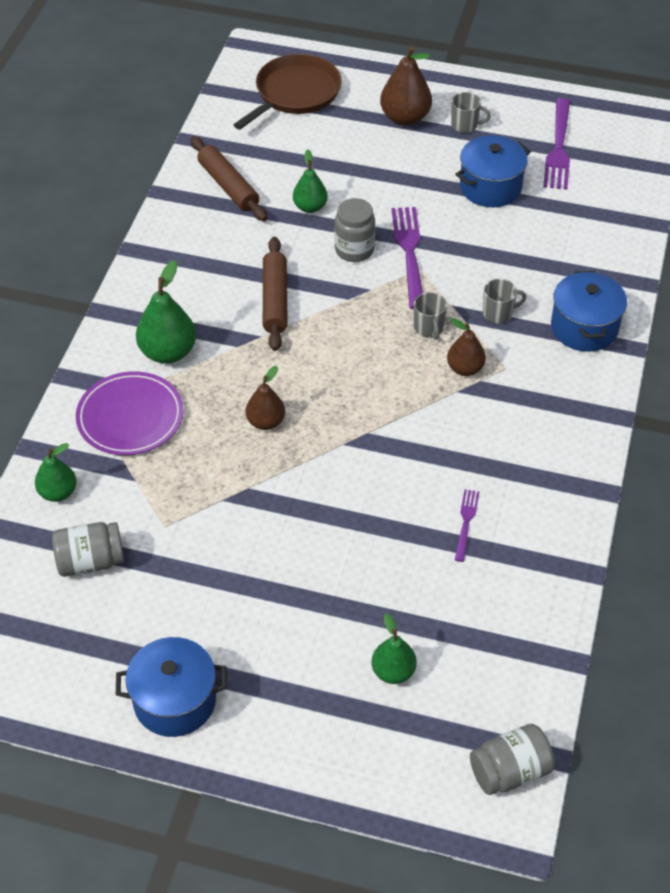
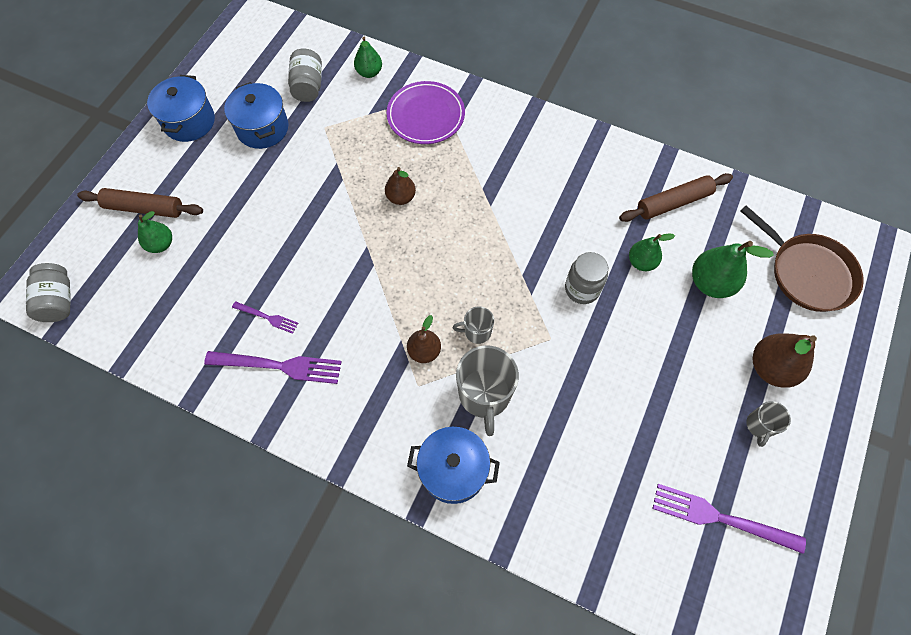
camera: 100 degrees right, 15 degrees up
green pear [136,260,196,364] -> green pear moved to [692,241,774,298]
brown rolling pin [263,237,288,351] -> brown rolling pin moved to [77,188,203,218]
purple fork [392,207,423,309] -> purple fork moved to [204,351,342,384]
blue pot [455,135,531,207] -> blue pot moved to [224,82,288,149]
grey mug [483,279,527,324] -> grey mug [456,345,519,436], size x1.90

